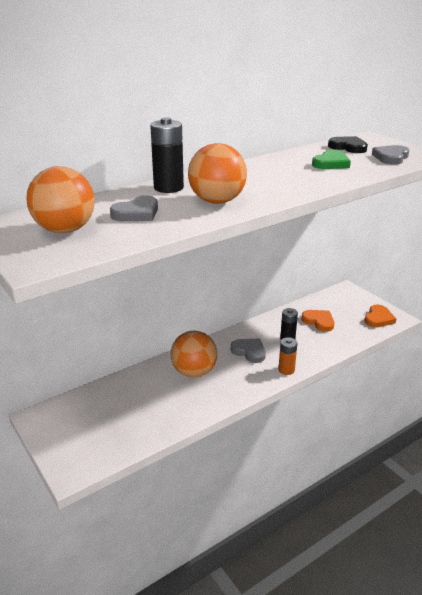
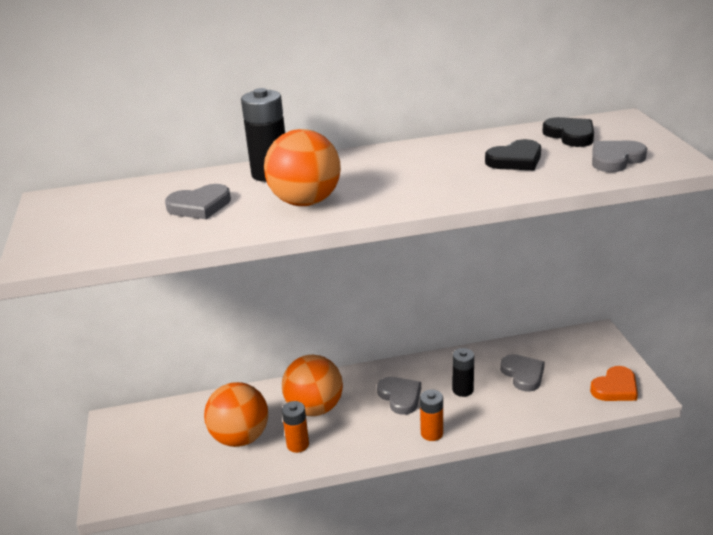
camera: 25 degrees right, 0 degrees up
orange ball [26,166,95,233] -> orange ball moved to [204,382,268,447]
orange heart [301,310,334,332] -> grey heart [500,354,545,392]
green heart [312,150,351,169] -> black heart [485,139,541,170]
none -> orange battery [282,401,309,453]

